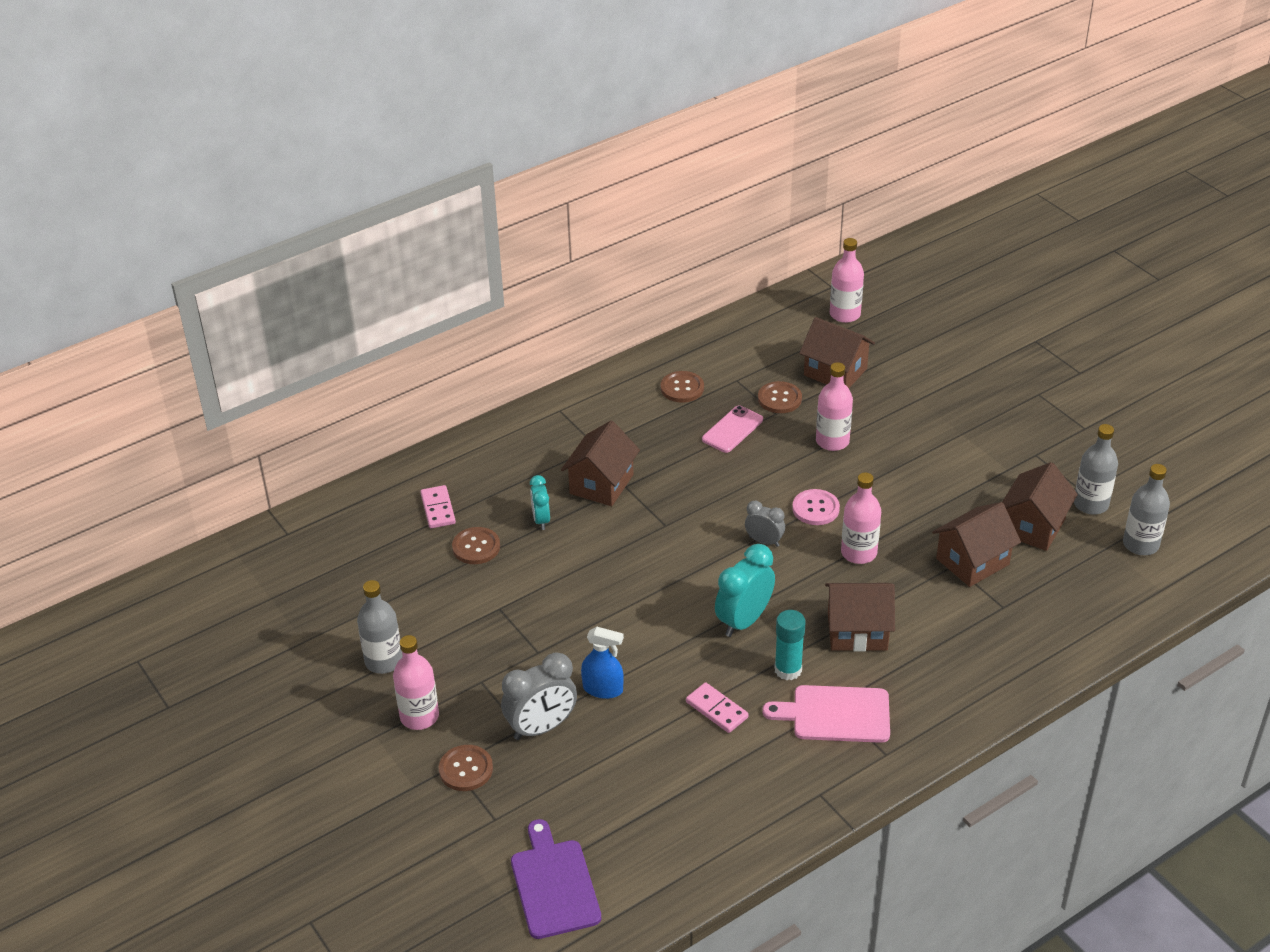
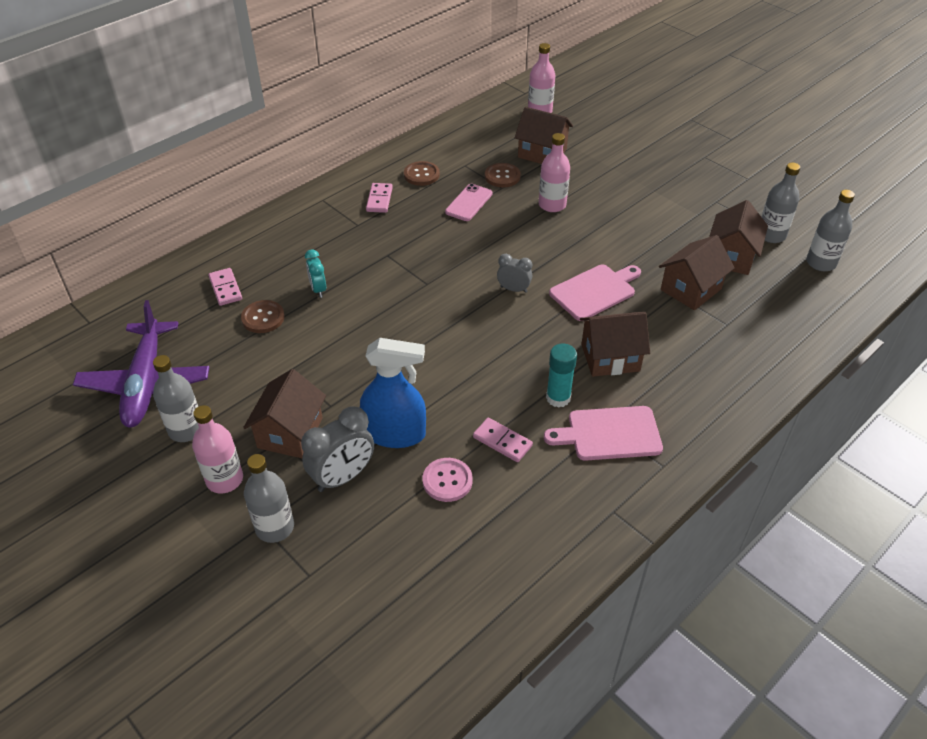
camera: 10 degrees left, 5 degrees up
brown button [439,745,493,791] -> grey bottle [244,454,294,543]
purple cutting board [511,819,601,939] -> none
brown house [561,421,640,506] -> brown house moved to [243,369,326,458]
blue spray bottle [581,627,624,699] -> blue spray bottle [360,338,426,448], size x1.63
turquoise clock [715,544,775,637] -> none
pink button [792,489,840,525] -> pink button moved to [423,458,473,502]
pink bottle [841,472,881,564] -> pink cutting board [549,264,641,321]
none -> purple plane [73,300,209,428]
none -> pink domino [366,183,393,213]

